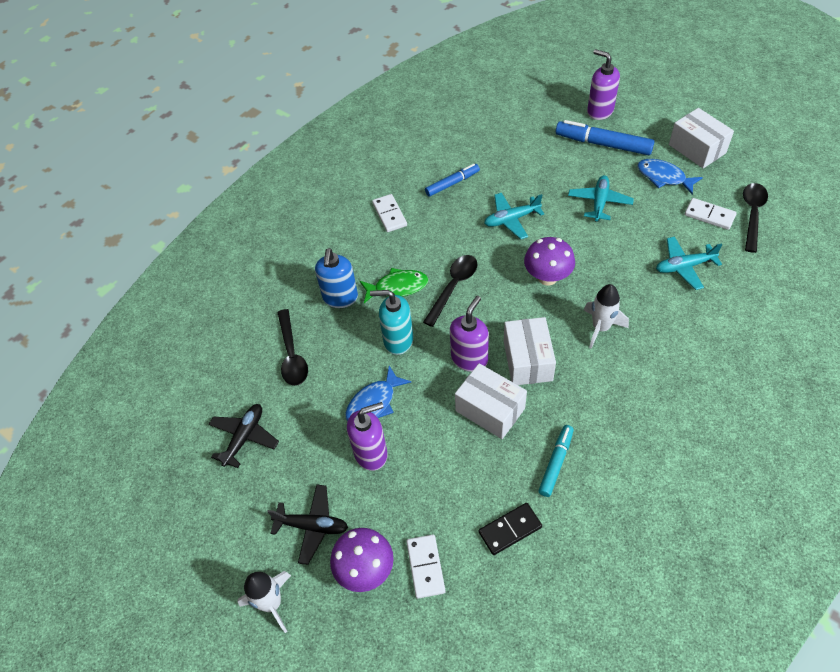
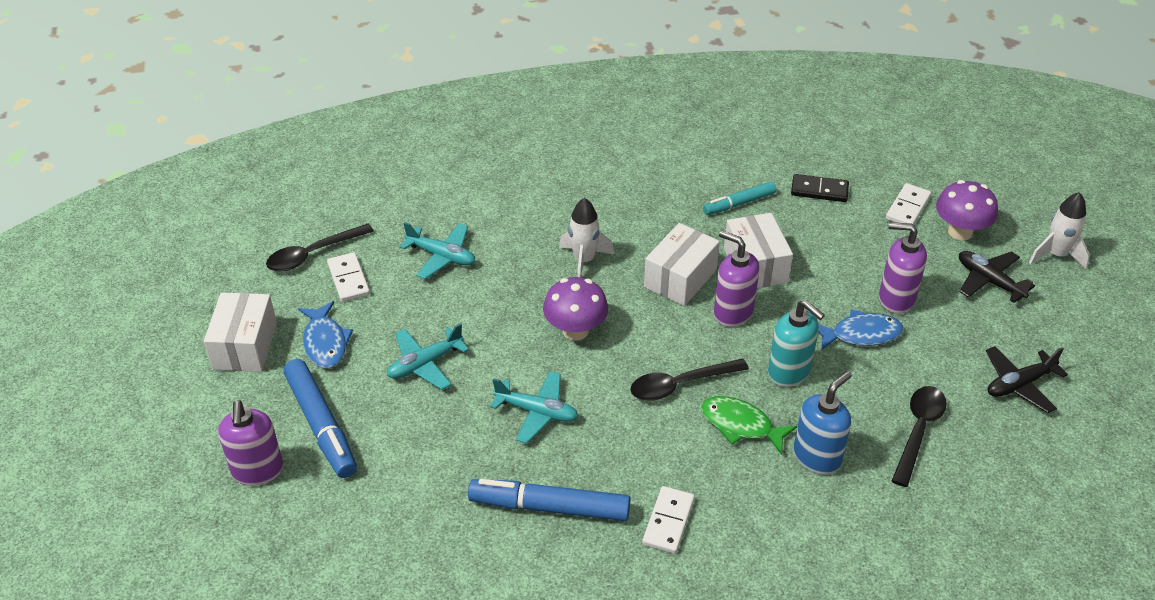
camera: 145 degrees left, 10 degrees down
blue marker [425,164,480,197] -> blue marker [468,479,630,521], size x1.63
purple soap dispenser [450,296,489,372] -> purple soap dispenser turned 60 degrees clockwise [714,230,760,327]

